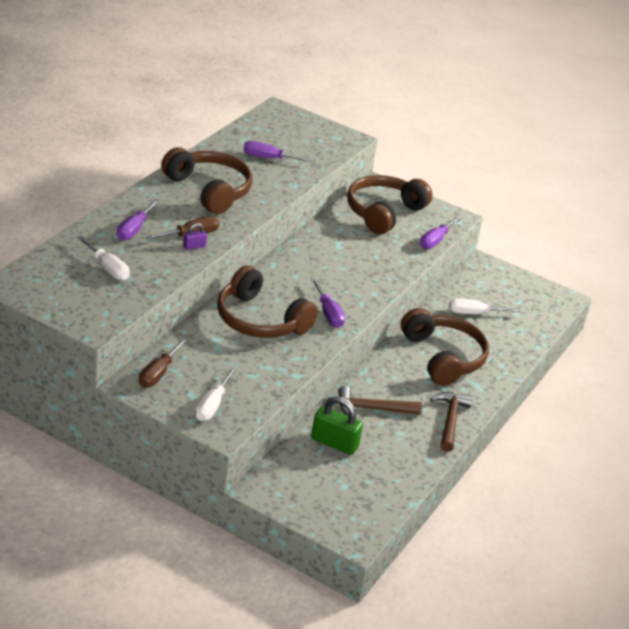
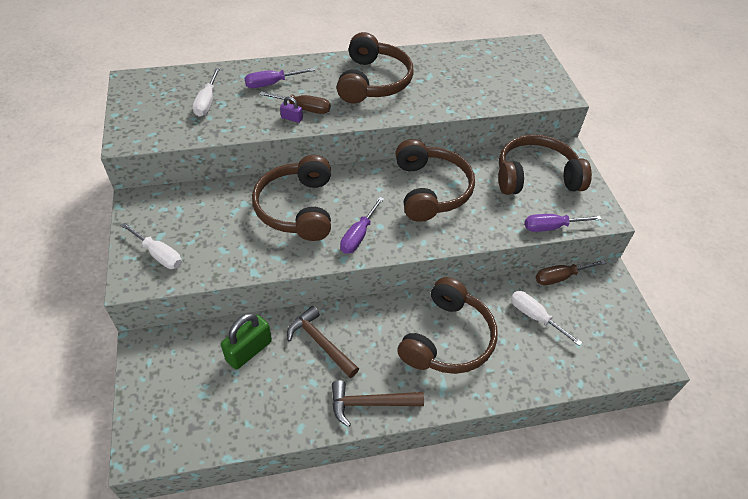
camera: 50 degrees right, 15 degrees up
brown screwdriver [139,338,187,388] -> brown screwdriver moved to [536,260,606,286]
white screwdriver [195,367,237,421] -> white screwdriver turned 120 degrees counterclockwise [120,222,182,269]
purple screwdriver [244,141,314,162] -> none
green padlock [311,396,363,455] -> green padlock turned 60 degrees clockwise [221,313,272,369]
brown hammer [430,392,473,452] -> brown hammer turned 150 degrees counterclockwise [332,380,424,427]
none -> brown headphones [395,139,475,222]

